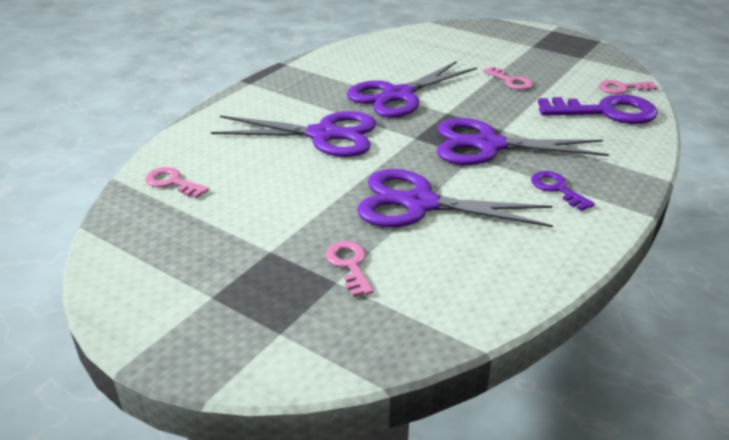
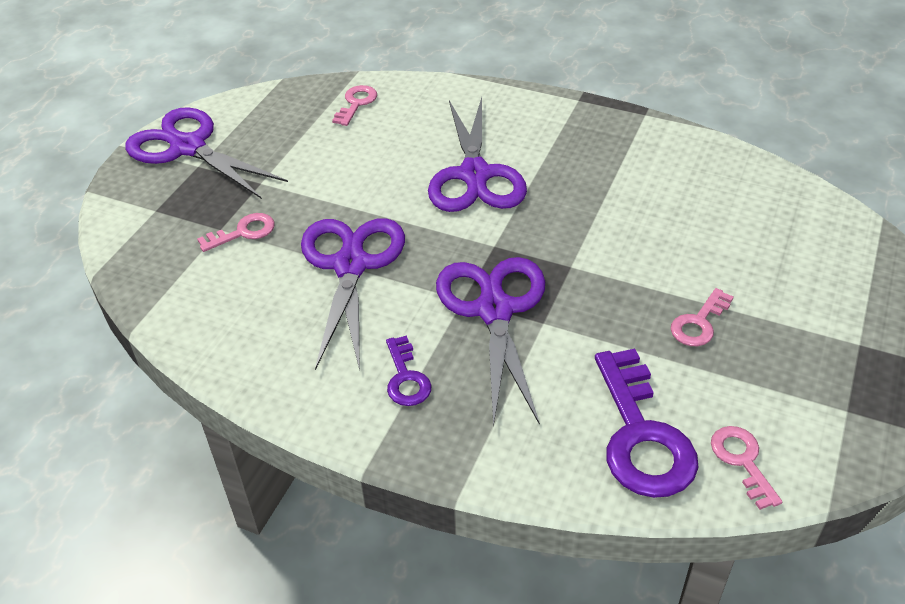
camera: 80 degrees right, 10 degrees up
purple scissors [347,61,477,118] -> purple scissors moved to [125,107,288,199]
purple key [531,171,595,211] -> purple key turned 120 degrees clockwise [386,336,431,406]

